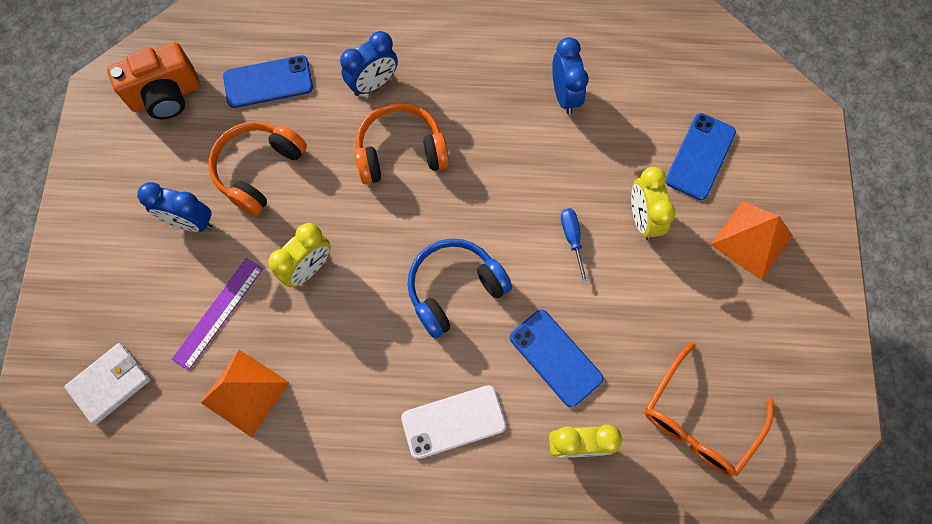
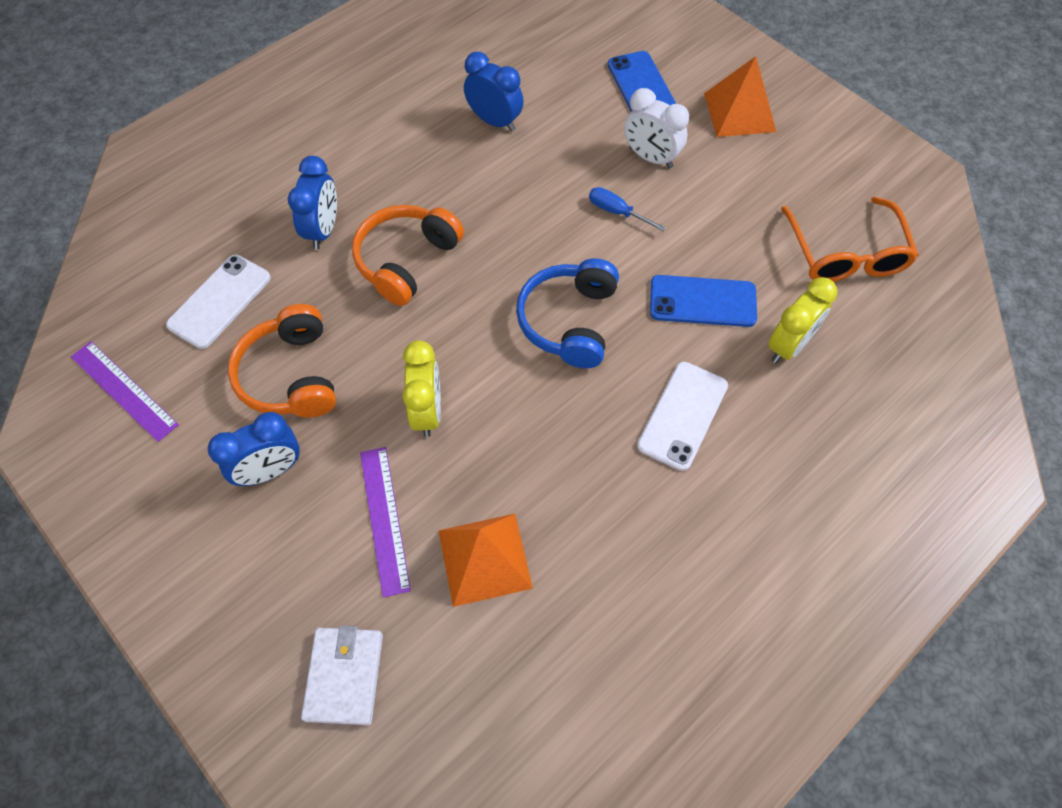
camera: 45 degrees left, 10 degrees down
orange camera [107,42,200,119] -> purple ruler [71,341,179,442]
blue phone [223,55,313,108] -> white phone [166,255,271,349]
yellow clock [631,167,676,240] -> white clock [624,88,689,169]

